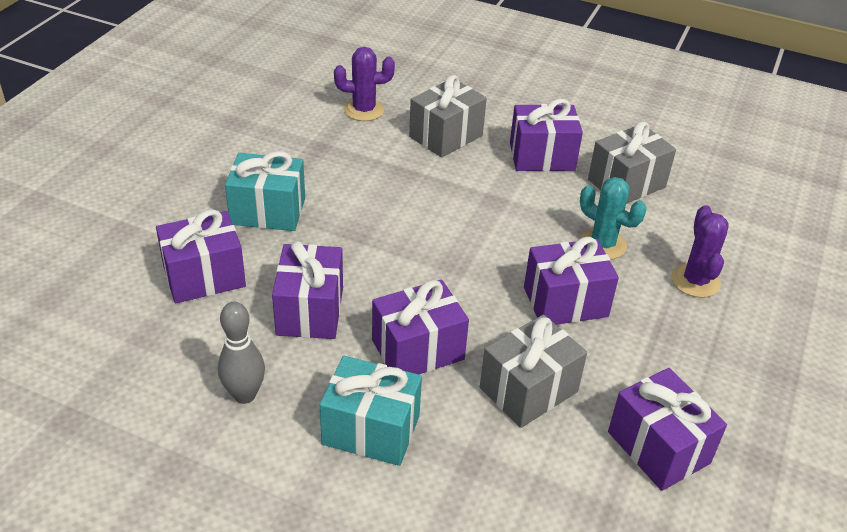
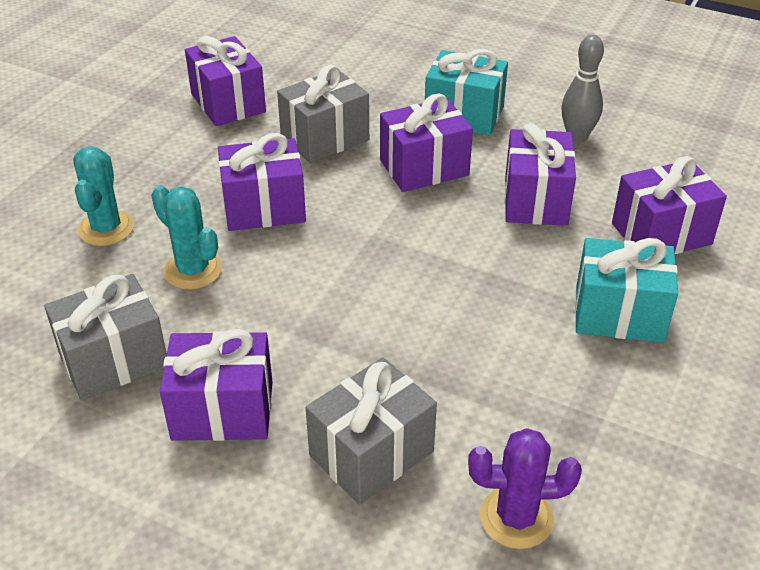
camera: 175 degrees left, 0 degrees up
purple cactus [671,205,729,298] -> turquoise cactus [73,146,134,246]

